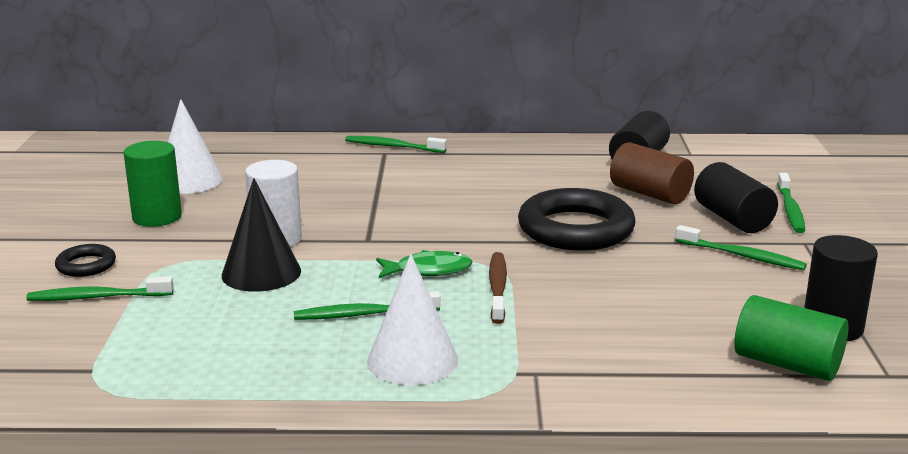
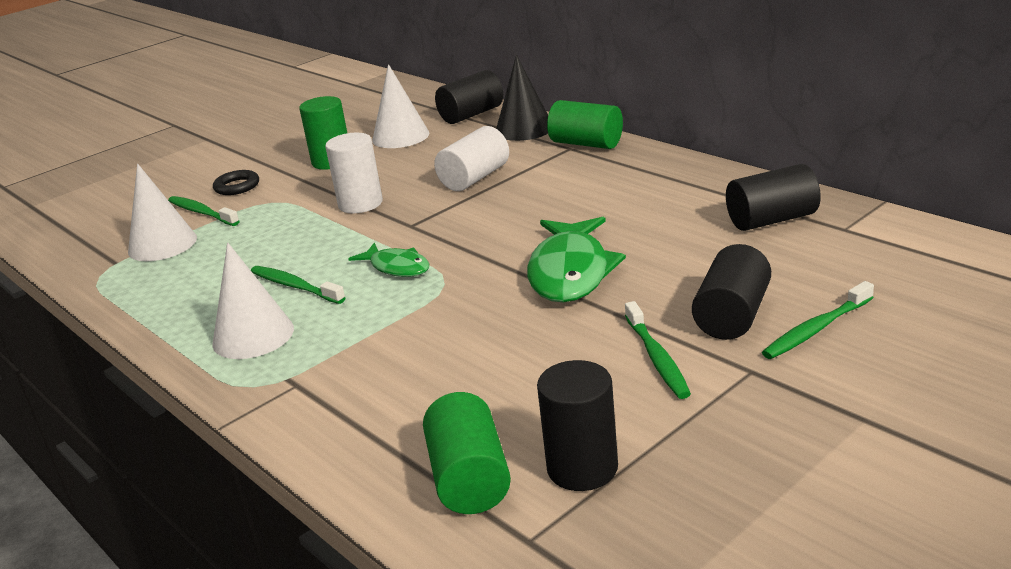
camera: 50 degrees right, 5 degrees up
black cone [222,178,301,292] -> black cone moved to [496,55,548,141]
green toothbrush [345,136,447,153] -> green cylinder [547,100,623,149]
brown toothbrush [489,252,507,324] -> none
black ring [518,188,636,251] -> green fish [527,217,626,302]
brown cylinder [610,142,694,204] -> none
none -> white cone [128,164,197,261]
none -> white cylinder [434,126,509,191]
none -> black cylinder [435,70,503,124]

